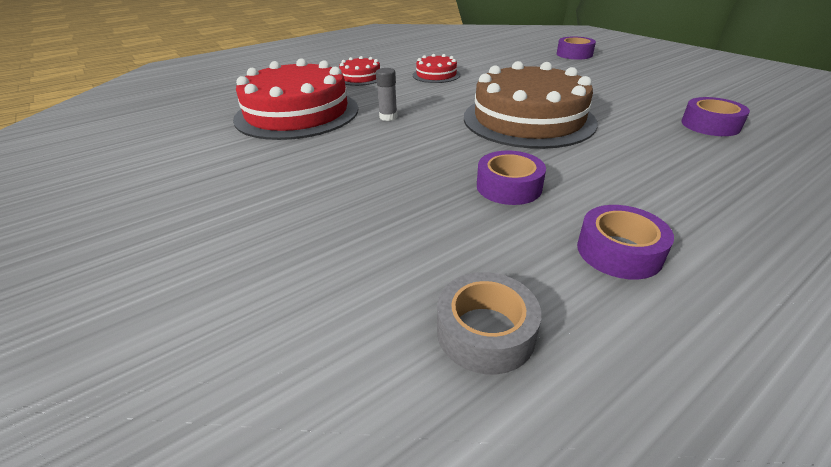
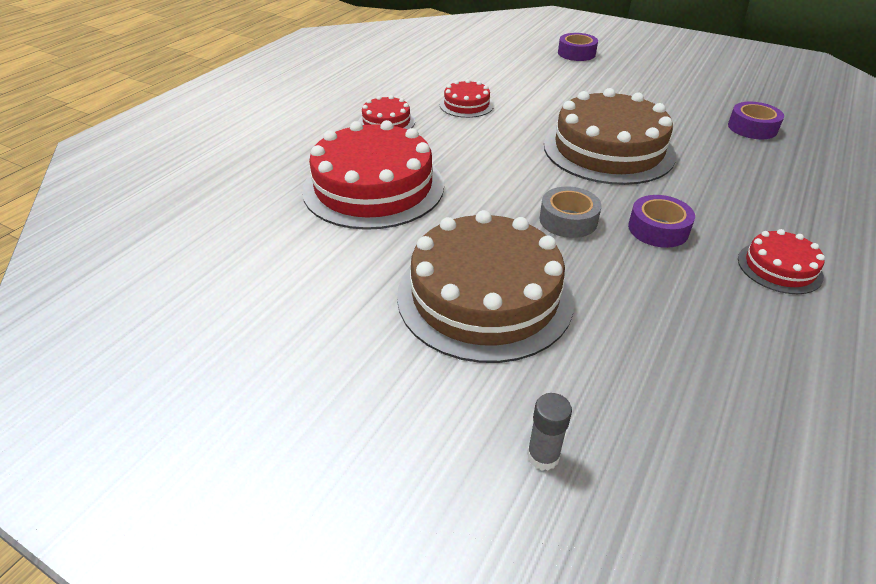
camera: 25 degrees left, 5 degrees up
grey glue stick [376,68,397,121] -> grey glue stick moved to [527,393,572,471]
grey tape [437,272,541,374] -> grey tape moved to [540,187,601,238]
purple tape [577,205,674,280] -> red cake [738,229,825,294]
none -> brown cake [397,210,574,363]

